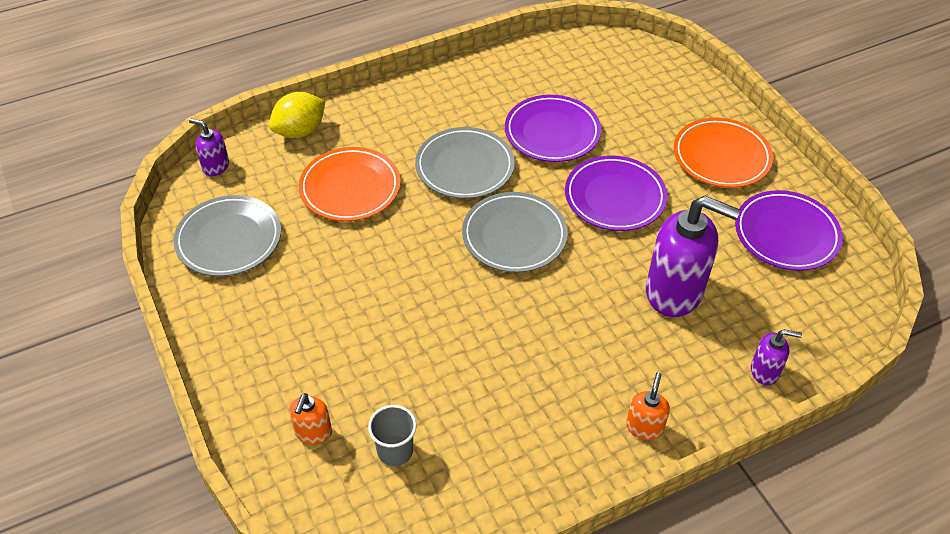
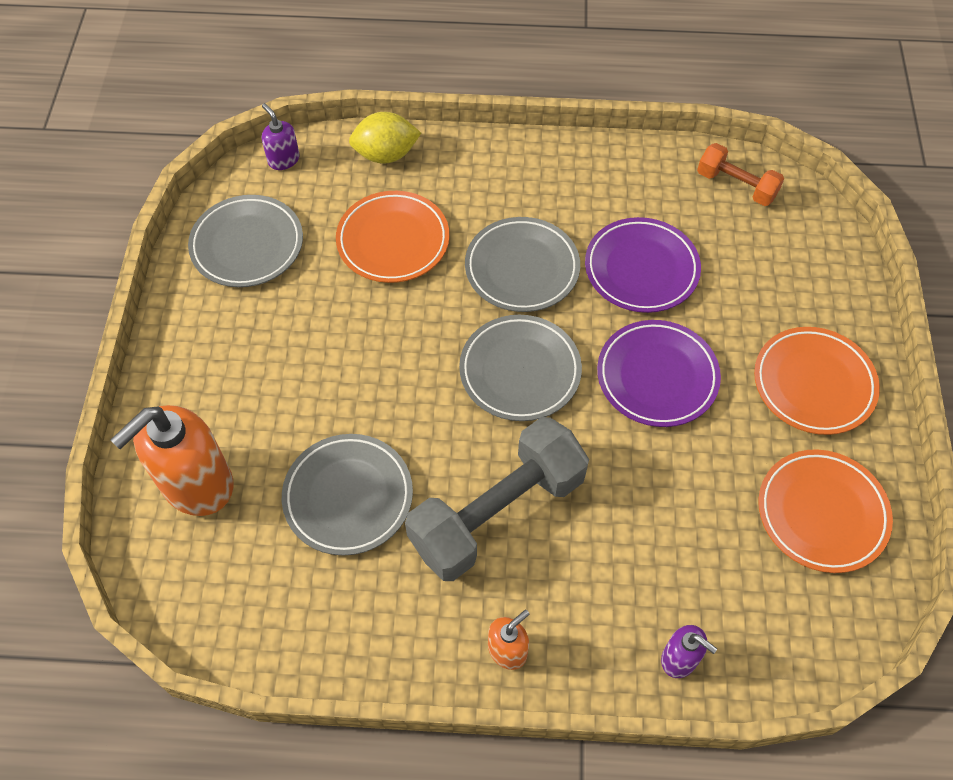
camera: 30 degrees right, 10 degrees up
orange soap dispenser [289,393,332,445] -> orange soap dispenser [110,405,233,516], size x2.09
grey cup [368,405,417,466] -> none
purple soap dispenser [646,196,740,317] -> none
purple plate [735,190,843,271] -> orange plate [759,449,893,573]
none -> grey plate [282,434,413,555]
none -> grey dumbbell [405,417,589,581]
none -> orange dumbbell [697,143,784,206]

